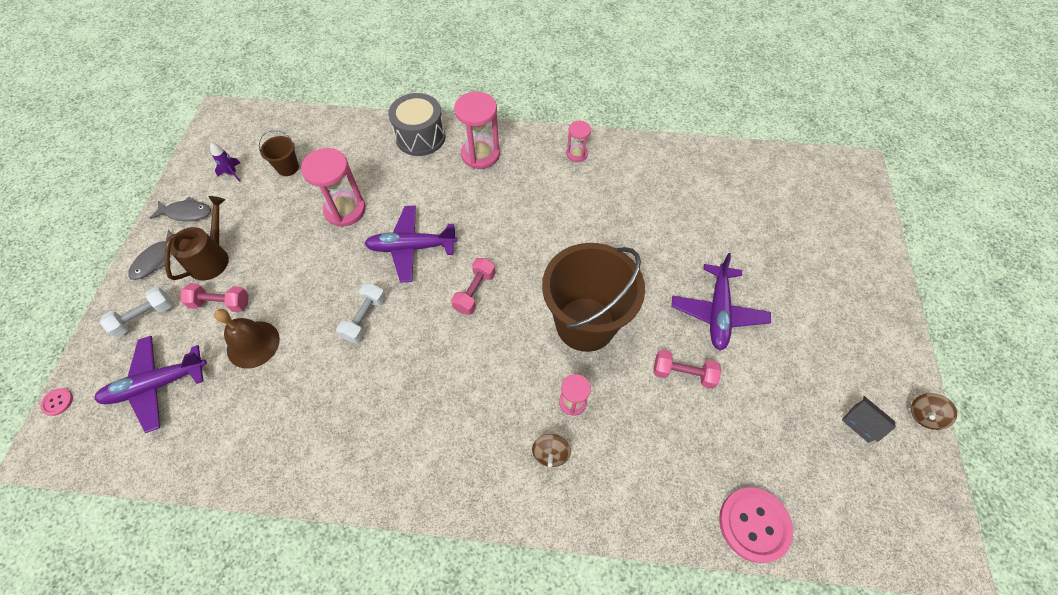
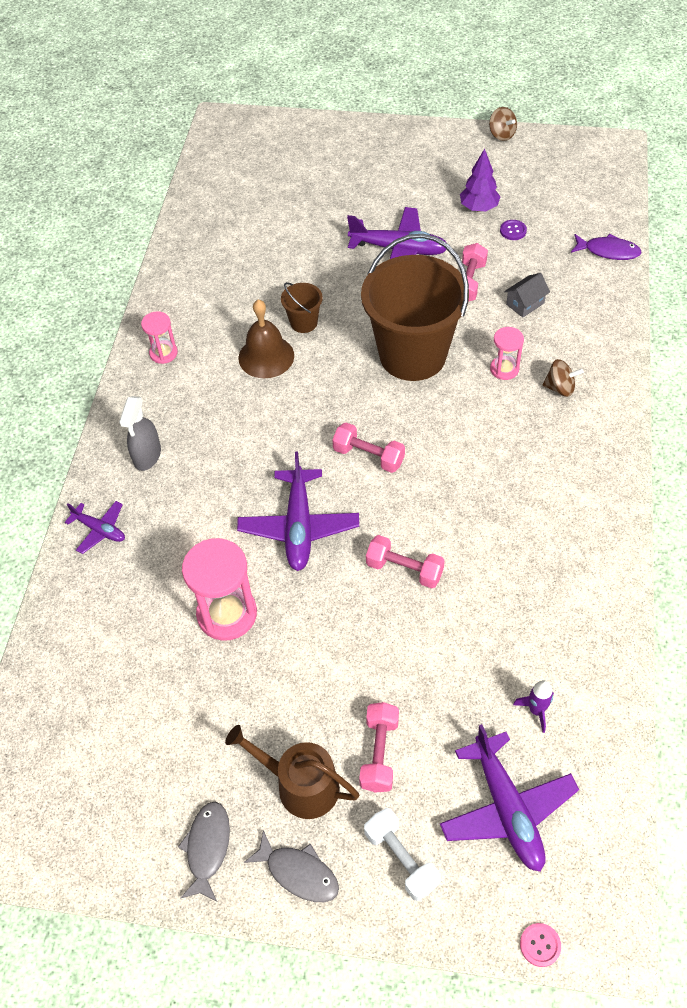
camera: 85 degrees left, 5 degrees down
purple rocket [210,143,241,182] -> purple rocket moved to [513,680,554,733]
brown bell [214,309,280,369] -> brown bell moved to [238,299,294,378]
brown bucket [258,130,299,176] -> brown bucket moved to [281,282,323,333]
white dumbbell [336,283,386,343] -> pink dumbbell [366,535,445,589]
grey drum [388,93,445,156] -> purple plane [65,501,125,554]
pink hourglass [454,92,500,169] -> grey spray bottle [119,396,161,471]
pink button [719,487,793,563] -> purple fish [571,234,642,260]
grey house [842,396,896,443] -> grey house moved to [504,273,550,318]
none -> purple tree [460,149,501,212]
none -> purple button [500,220,527,240]

